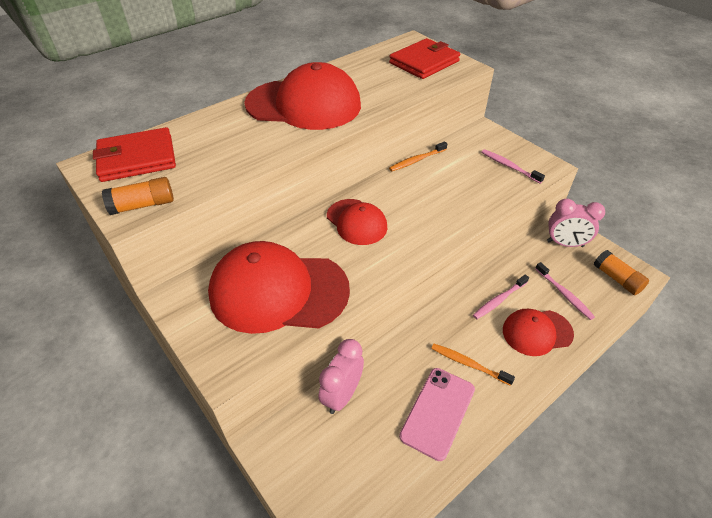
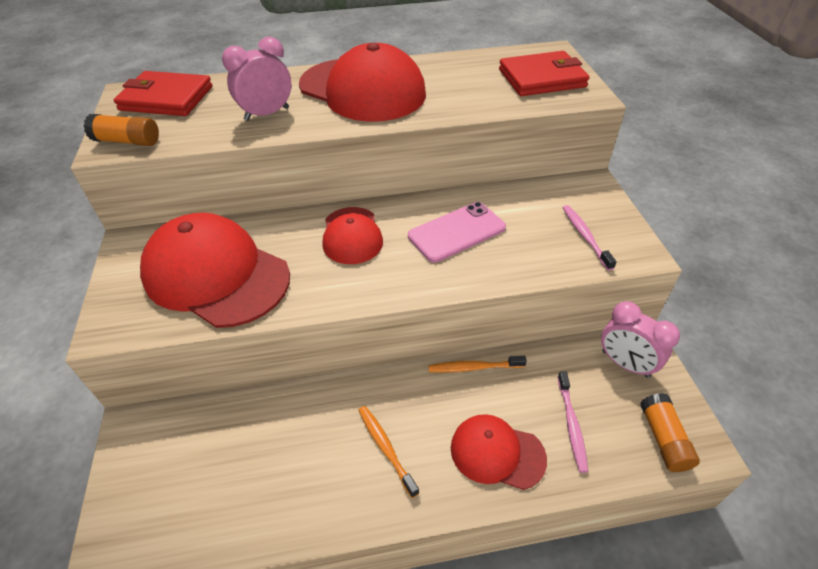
camera: 30 degrees right, 0 degrees up
pink clock [319,339,364,414] -> pink clock moved to [222,37,291,121]
orange toothbrush [389,141,447,171] -> orange toothbrush moved to [428,356,527,373]
pink phone [399,368,475,461] -> pink phone moved to [408,202,506,263]
pink toothbrush [473,275,529,319] -> none

